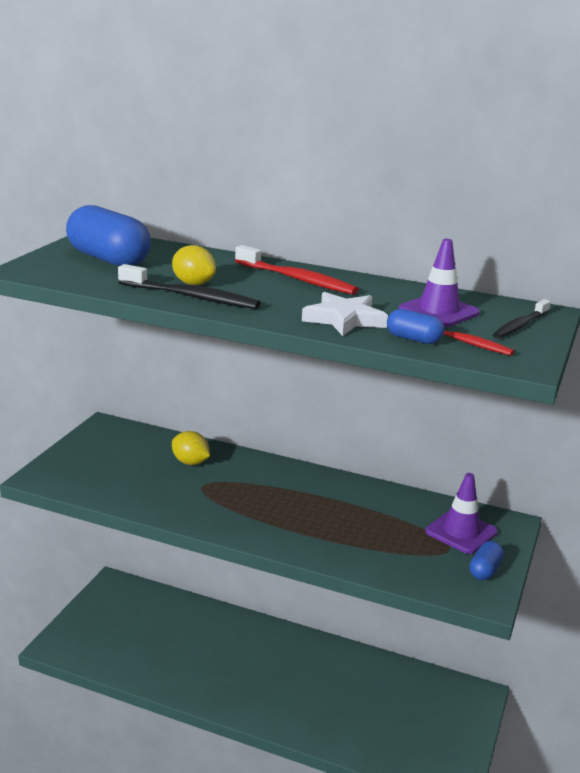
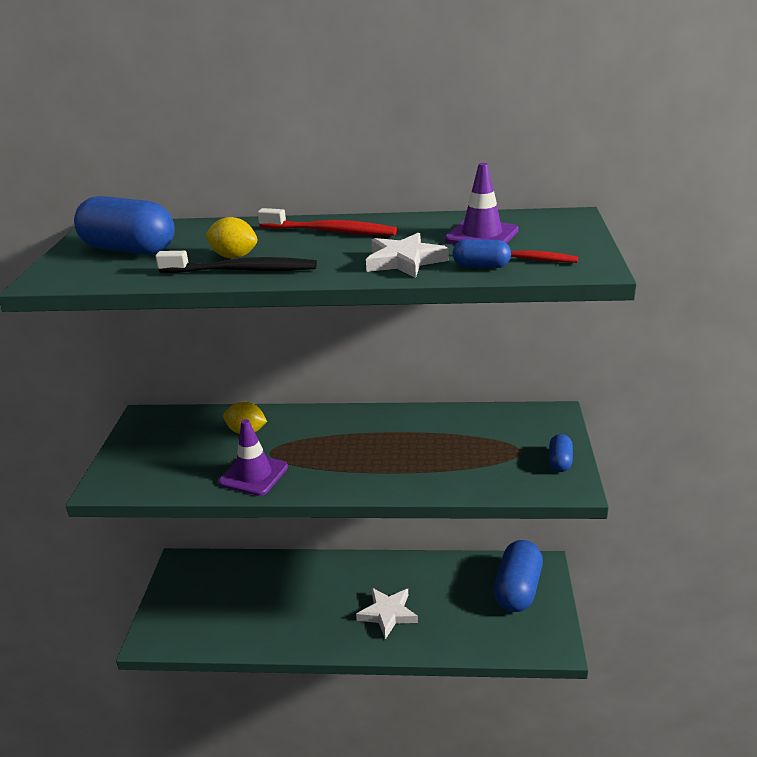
camera: 15 degrees left, 5 degrees up
purple traffic cone [425,473,498,554] -> purple traffic cone moved to [219,419,288,496]
black toothbrush [493,299,551,338] -> none
none -> white star [356,587,418,640]
none -> blue capsule [494,540,543,612]

